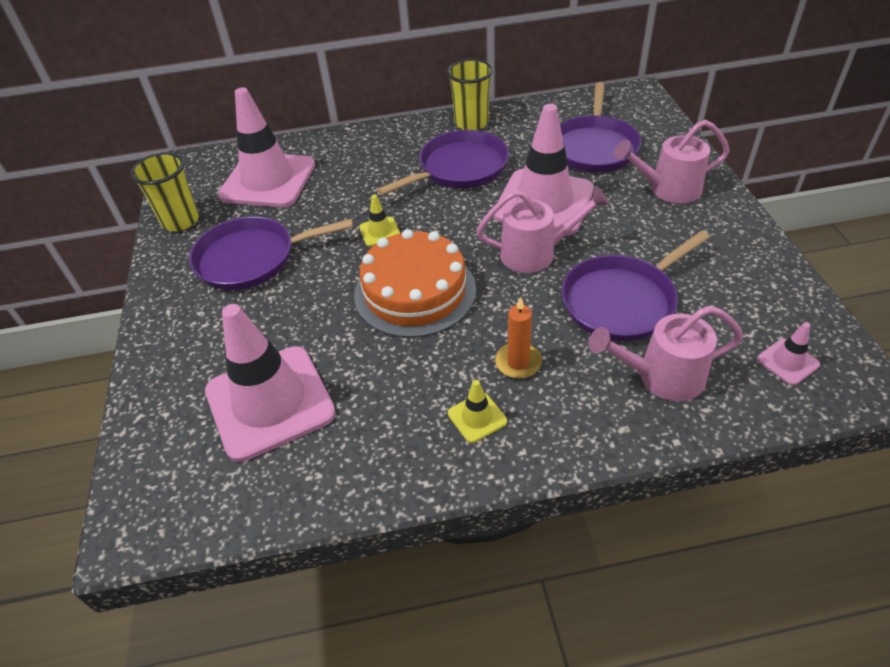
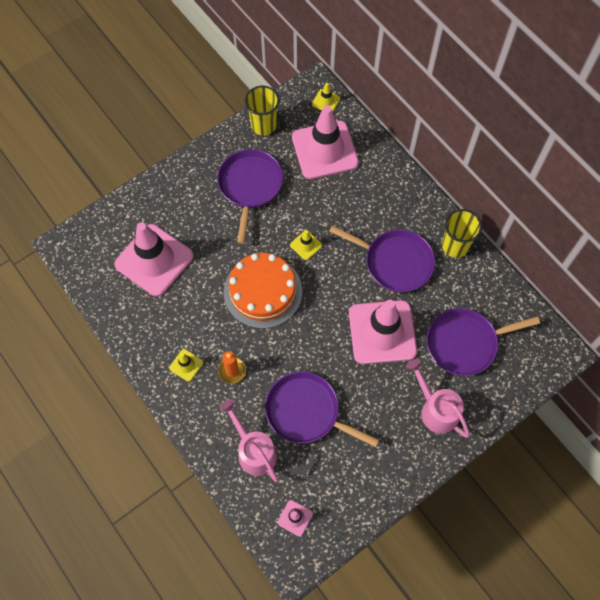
camera: 60 degrees right, 20 degrees up
purple pan [189,217,354,290] -> purple pan turned 45 degrees clockwise [217,149,283,244]
pink watering can [476,186,610,273] -> none
none -> yellow traffic cone [312,83,340,111]

